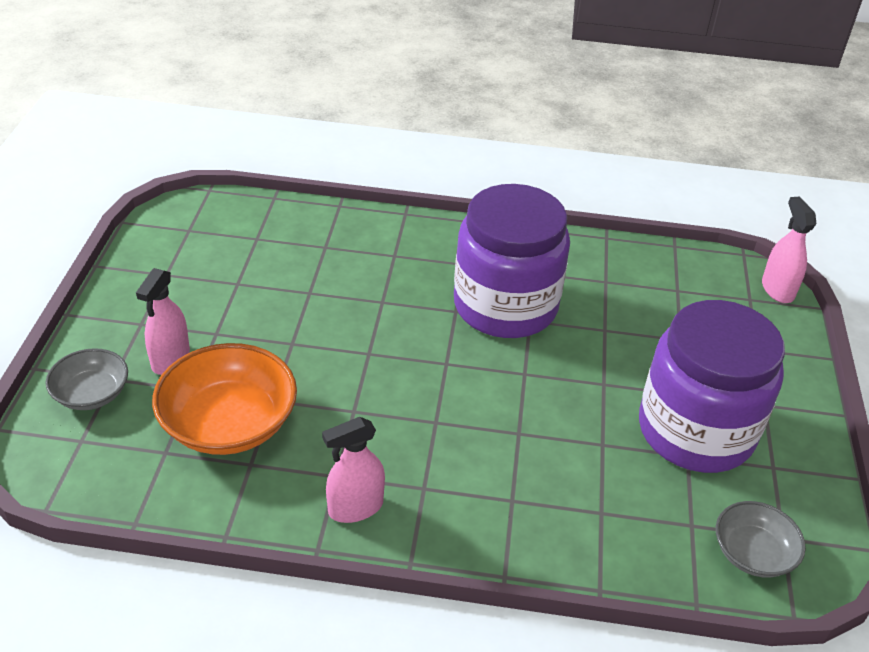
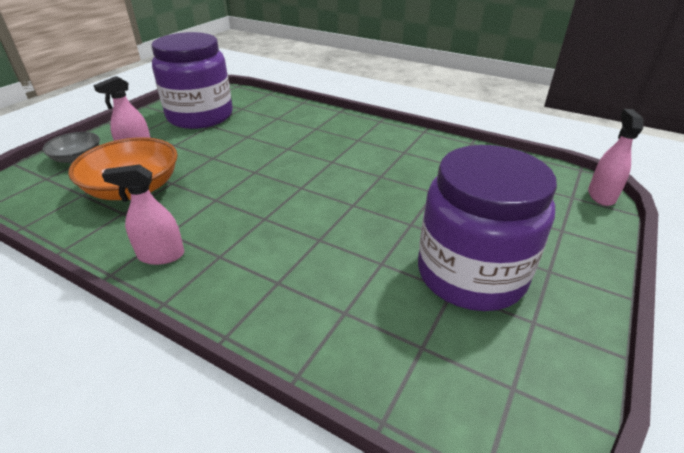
camera: 25 degrees right, 5 degrees down
purple jar [454,184,570,338] -> purple jar moved to [151,32,233,129]
grey bowl [716,501,806,578] -> none

